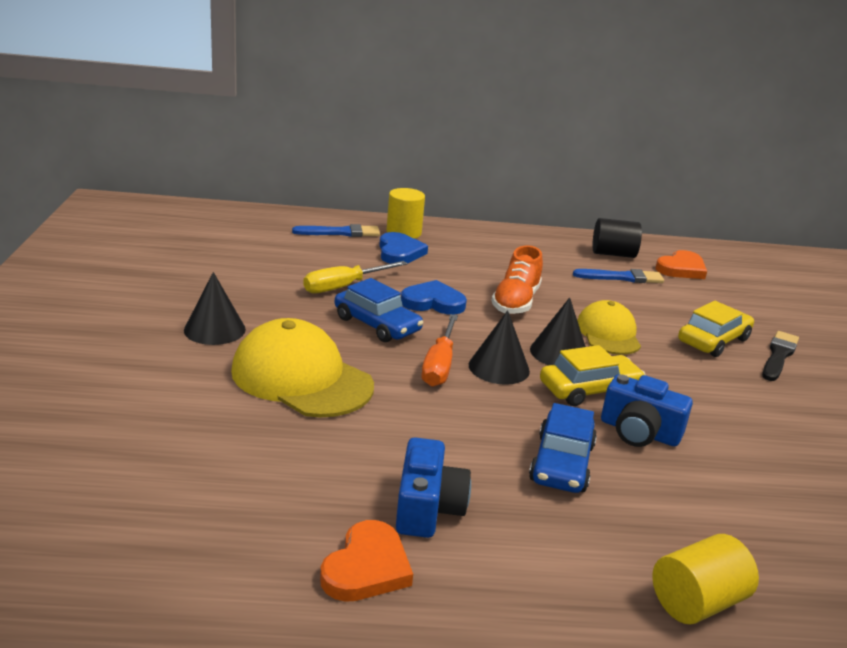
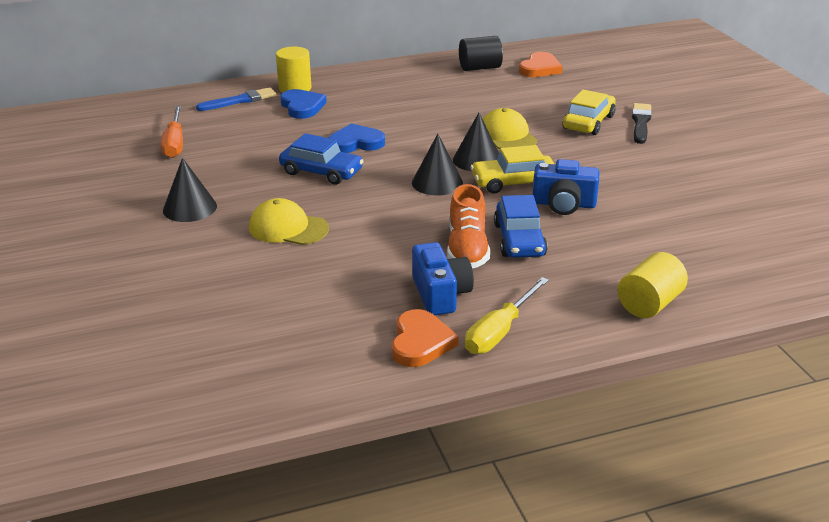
camera: 15 degrees left, 5 degrees up
yellow cap [231,318,374,418] -> yellow cap [249,198,329,245], size x0.63
yellow screwdriver [303,261,407,293] -> yellow screwdriver moved to [465,277,549,354]
orange screwdriver [421,314,458,387] -> orange screwdriver moved to [161,106,183,158]
orange shoe [491,245,543,314] -> orange shoe moved to [447,184,490,268]
yellow car [540,345,645,406] -> yellow car turned 150 degrees counterclockwise [470,145,554,194]
blue brush [573,269,664,283] -> none

